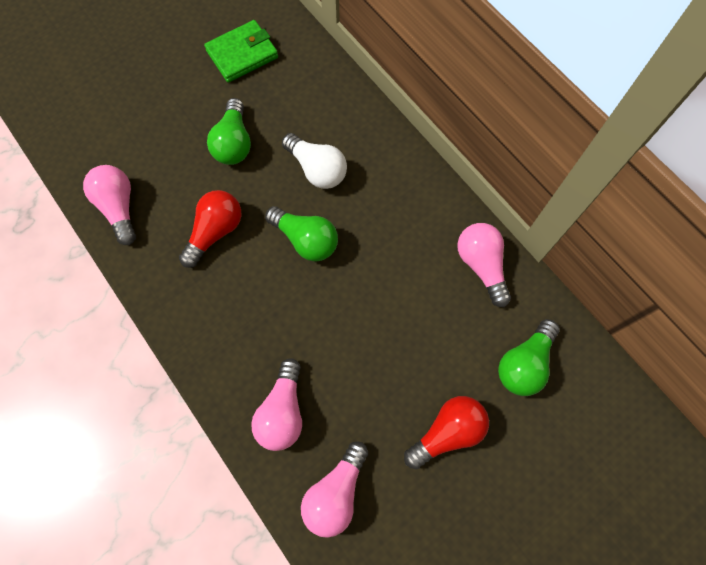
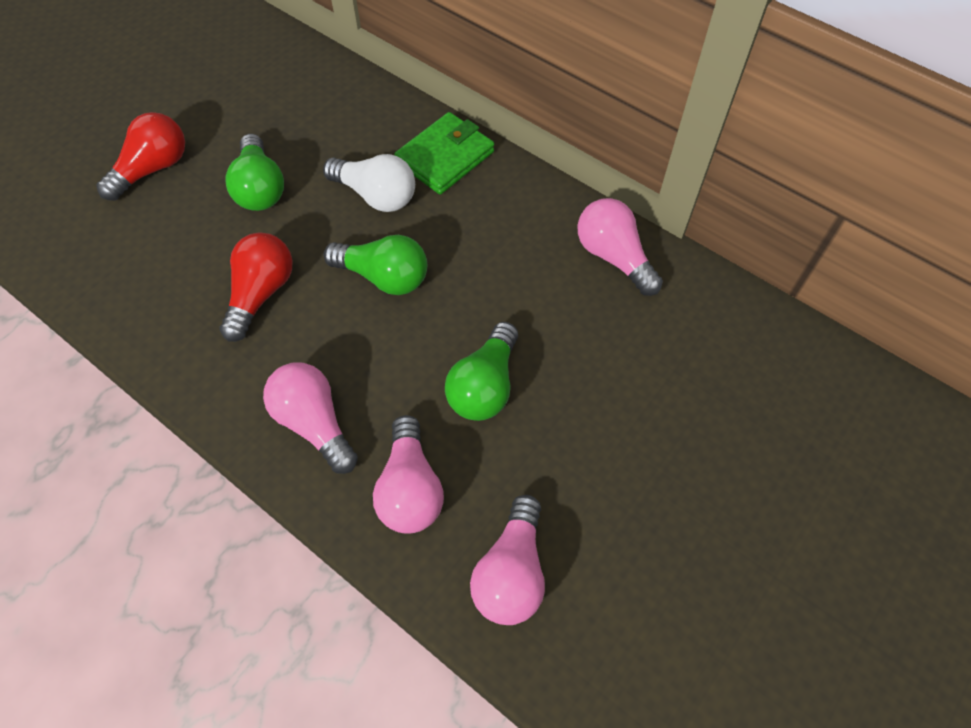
camera: 15 degrees left, 10 degrees down
pink light bulb [83,165,136,245] -> pink light bulb moved to [263,362,358,474]
green wallet [204,20,278,83] -> green wallet moved to [394,112,494,195]
red light bulb [404,396,489,469] -> red light bulb moved to [96,112,185,201]
green light bulb [498,319,560,396] -> green light bulb moved to [445,322,518,421]

